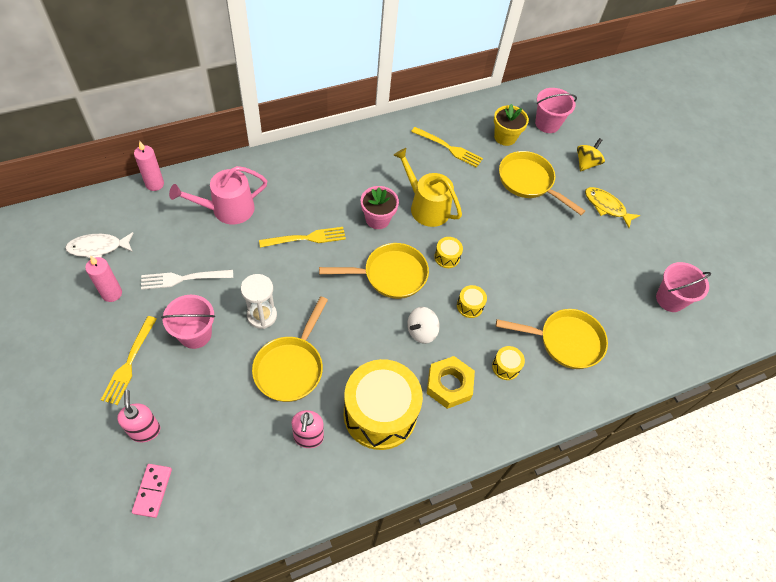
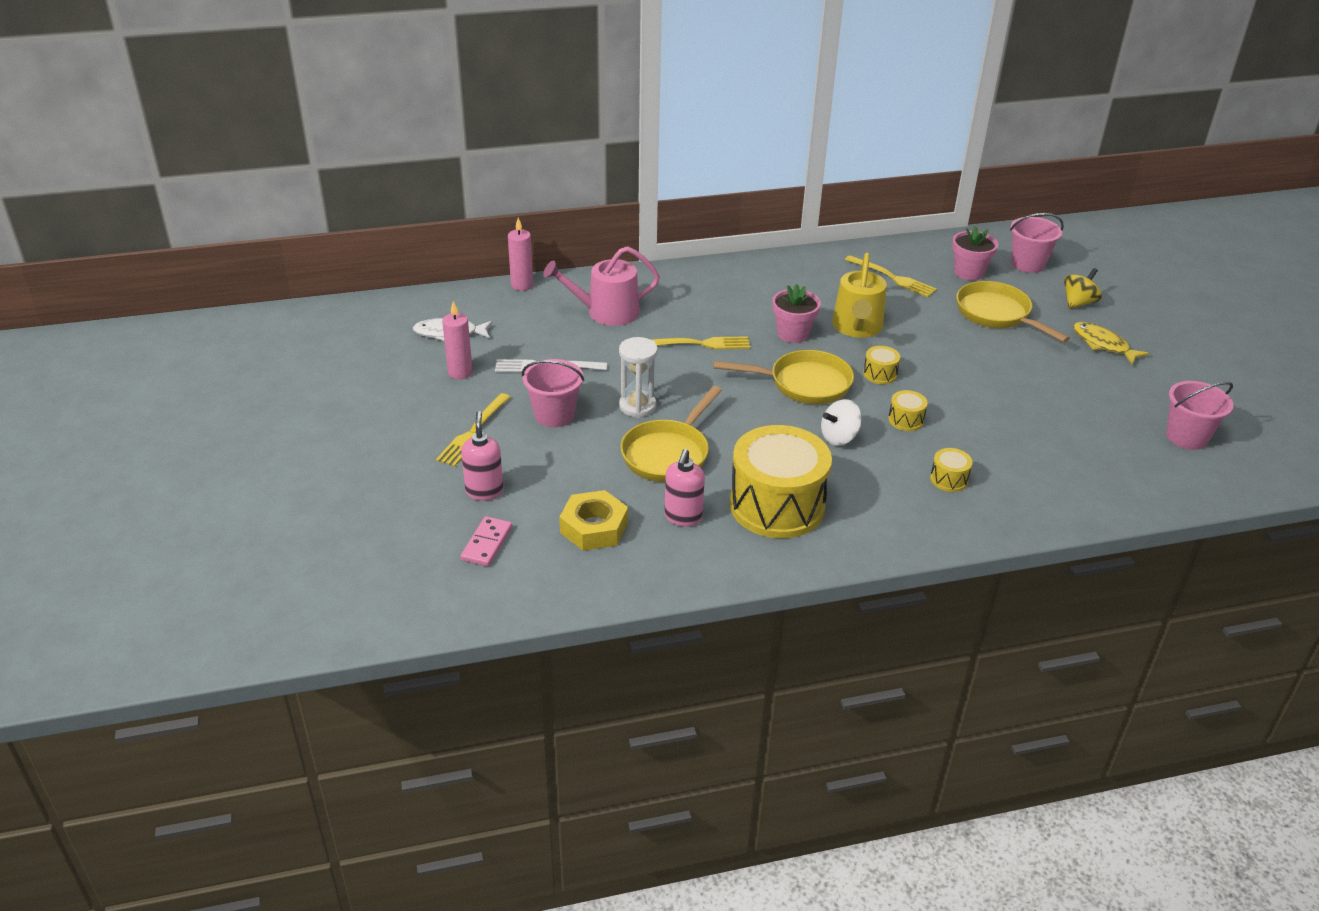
camera: 15 degrees right, 20 degrees down
yellow watering can [394,148,462,227] -> yellow watering can turned 135 degrees counterclockwise [832,253,887,338]
yellow nut [427,356,475,409] -> yellow nut moved to [559,490,628,551]
yellow flower pot [494,104,529,146] -> pink flower pot [952,226,998,281]
yellow pan [496,309,608,369] -> none

